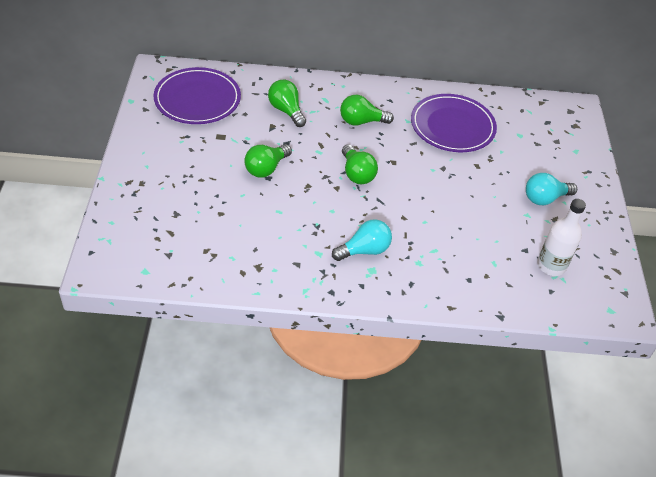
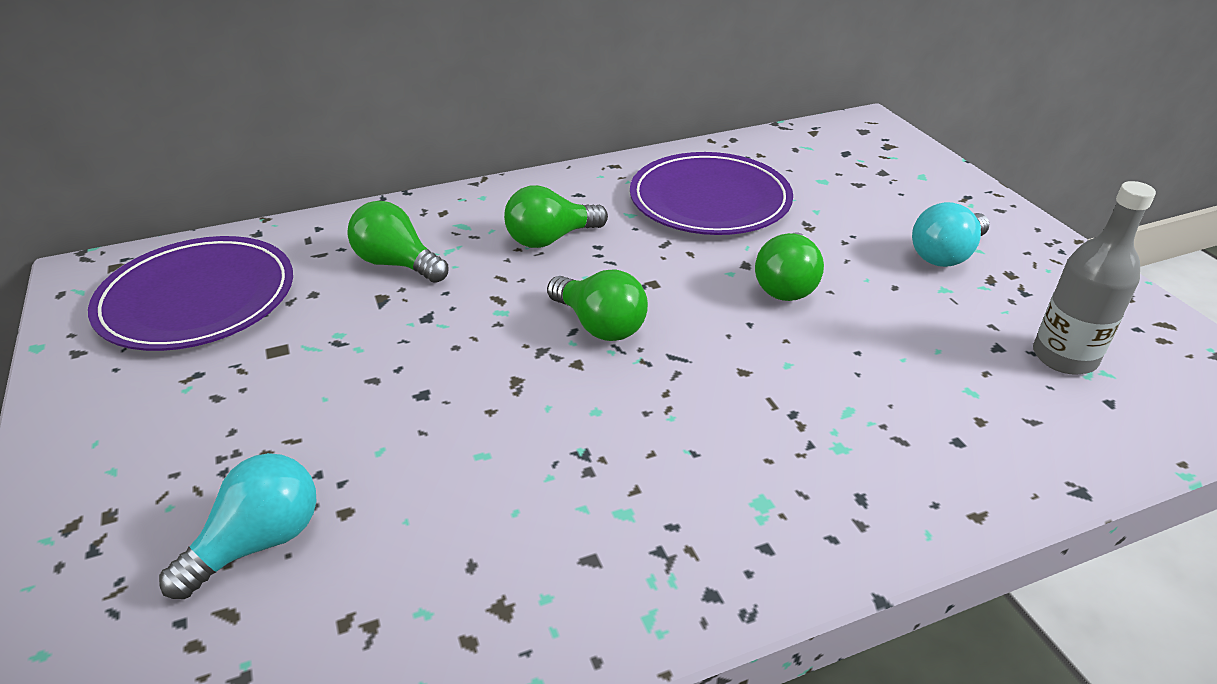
camera: 20 degrees left, 10 degrees down
green light bulb [244,144,292,178] -> green light bulb moved to [755,233,824,301]
turquoise light bulb [332,219,392,261] -> turquoise light bulb moved to [159,453,316,599]
white bottle [537,199,586,276] -> grey bottle [1033,181,1156,375]

